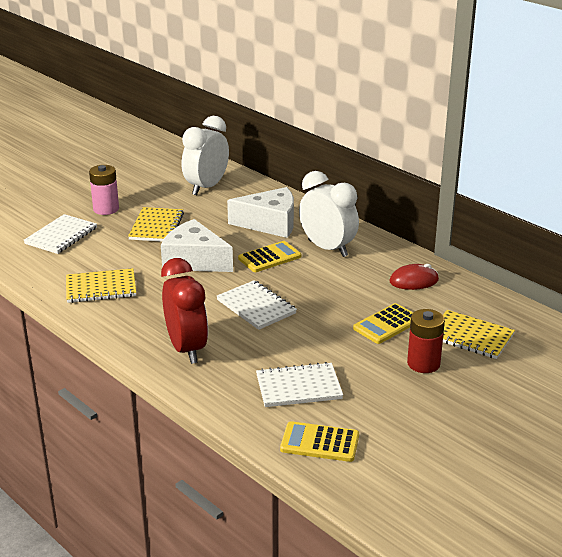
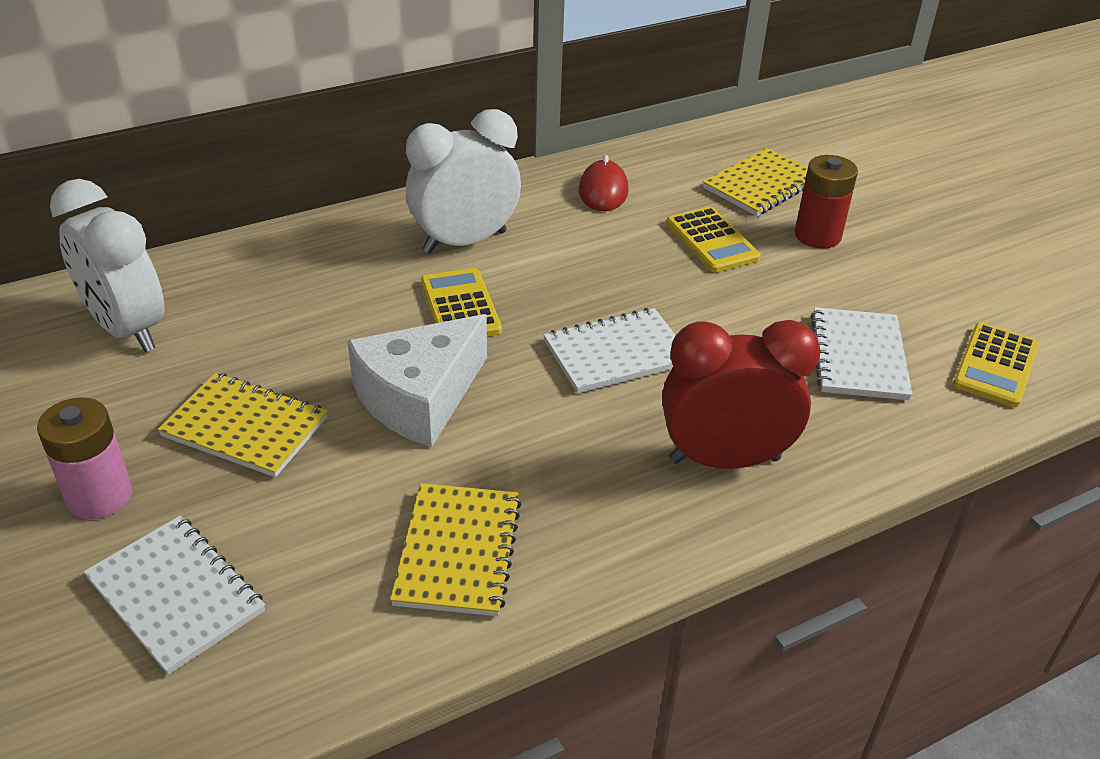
camera: 75 degrees left, 10 degrees up
white cheese [227,187,294,238] -> none

